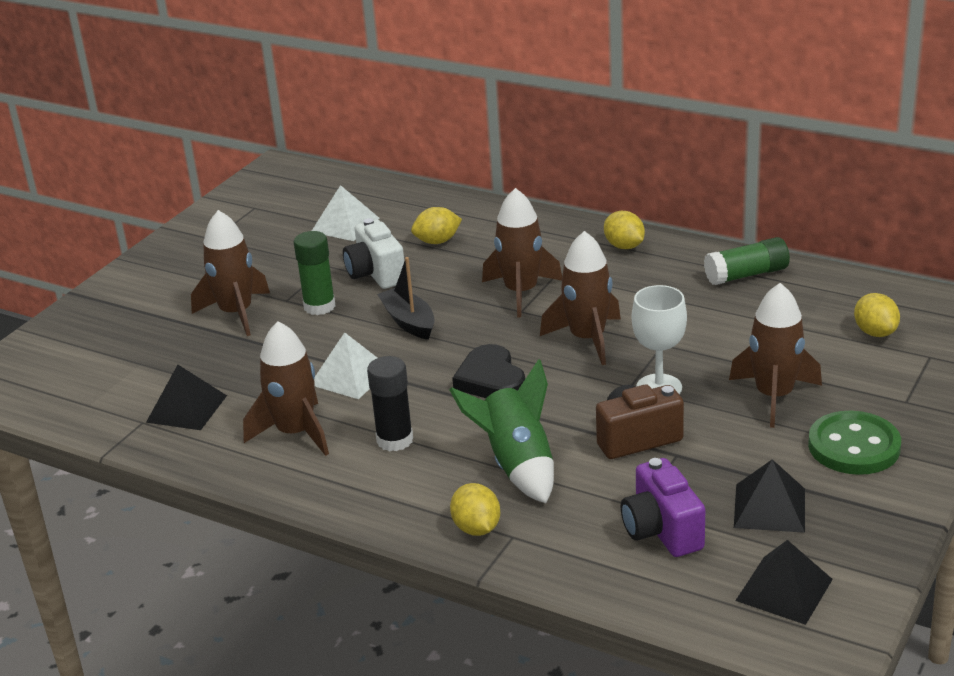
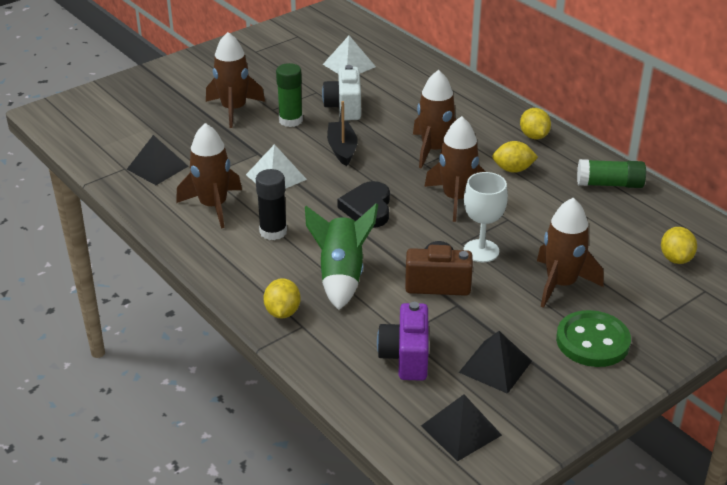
camera: 20 degrees right, 5 degrees up
yellow lemon [411,207,462,244] -> yellow lemon moved to [492,141,538,173]

